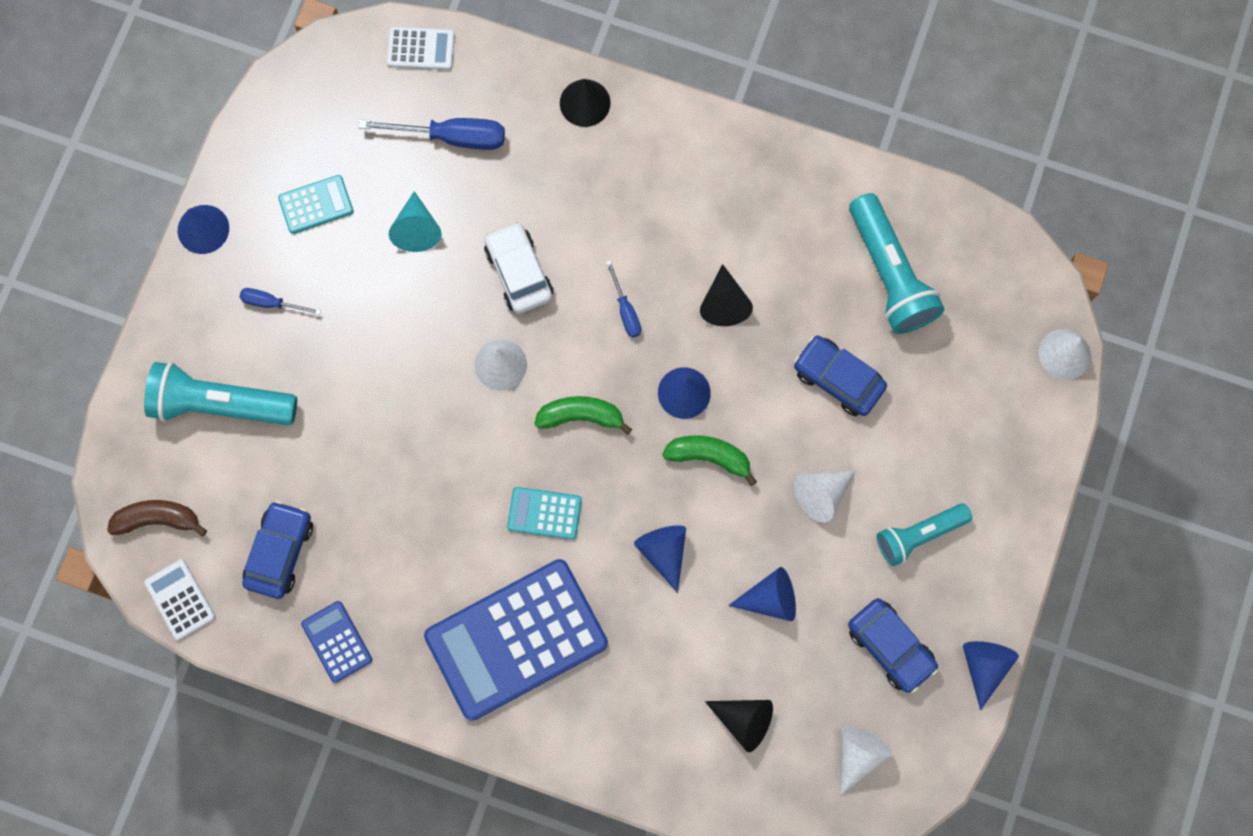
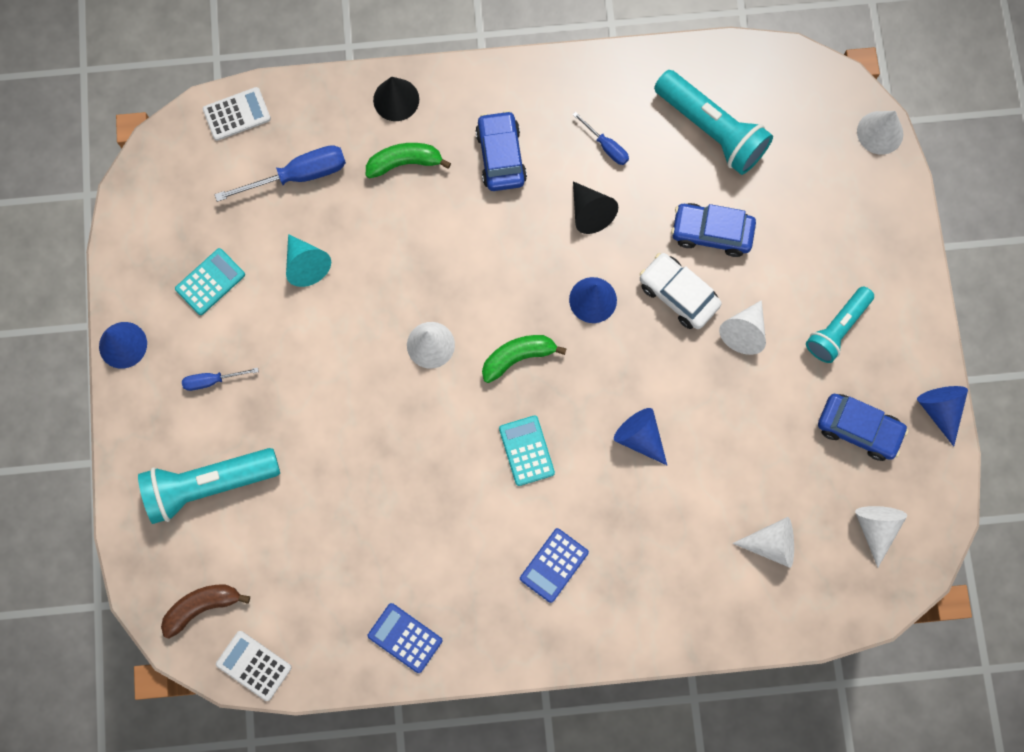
camera: 25 degrees left, 0 degrees up
blue car [242,501,313,599] -> blue car moved to [475,110,527,191]
blue calculator [424,559,608,721] -> blue calculator [520,528,589,603], size x0.44
white car [484,221,553,314] -> white car moved to [640,253,722,329]
turquoise calculator [507,487,582,540] -> turquoise calculator turned 90 degrees clockwise [499,415,555,486]
blue screwdriver [606,261,641,338] -> blue screwdriver moved to [573,112,629,165]
green banana [662,435,757,486] -> green banana moved to [366,143,451,178]
black cone [705,700,773,752] -> white cone [733,517,794,568]
blue cone [728,567,796,621] -> none

